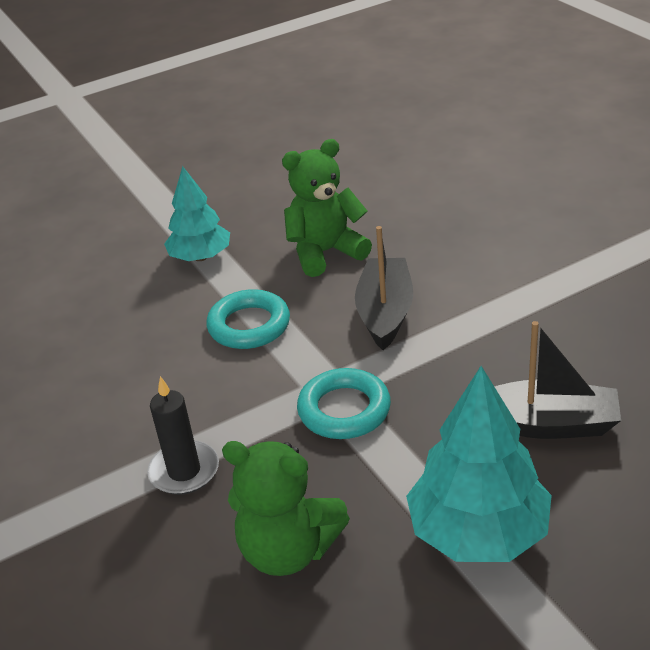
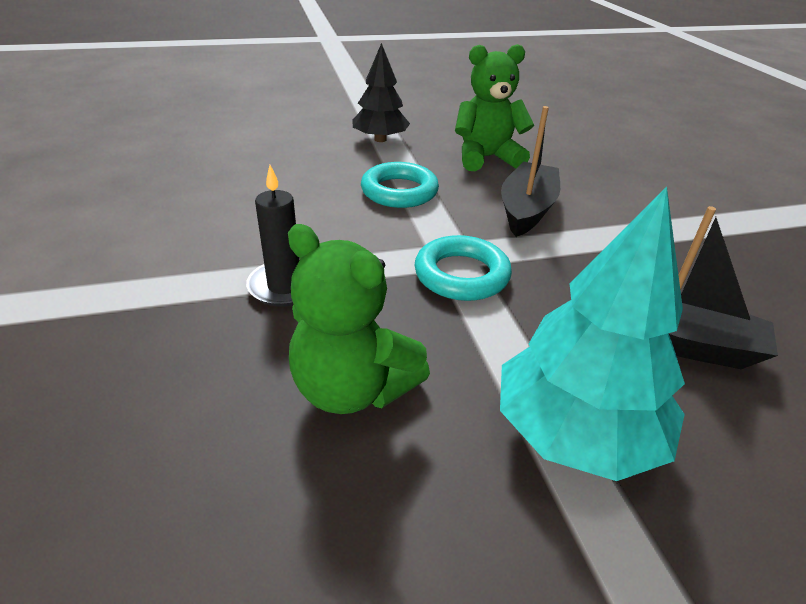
camera: 10 degrees right, 0 degrees up
turquoise tree [164,166,230,261] -> black tree [352,43,410,142]

